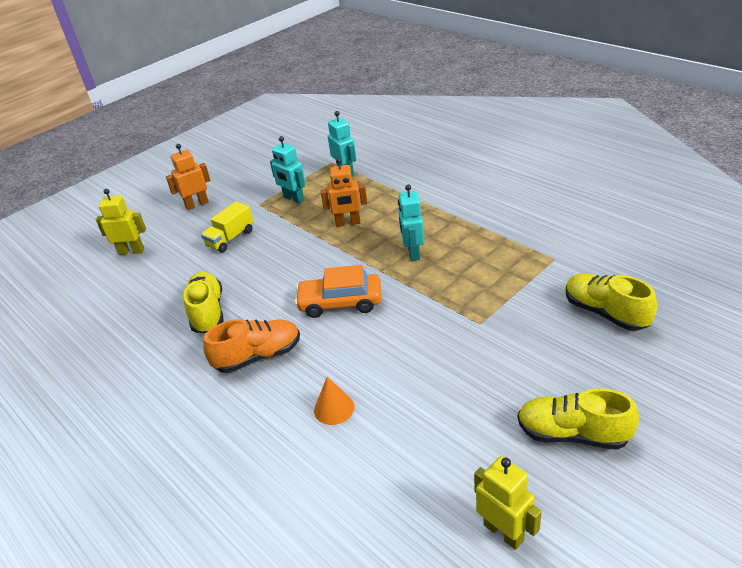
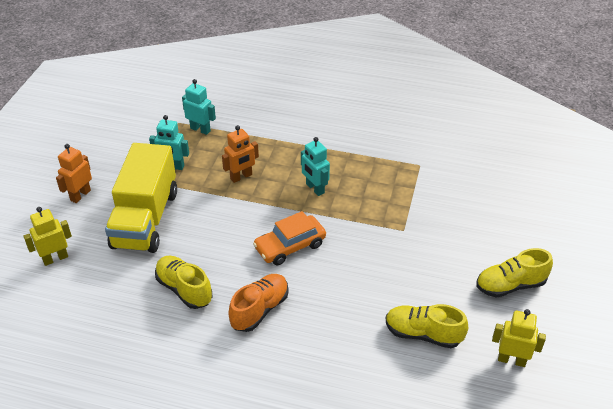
camera: 35 degrees left, 5 degrees up
yellow truck [201,201,254,253] -> yellow truck [105,143,177,253], size x2.17
orange cone [314,377,354,425] -> none
yellow shoe [566,273,657,331] -> yellow shoe moved to [386,304,468,348]

